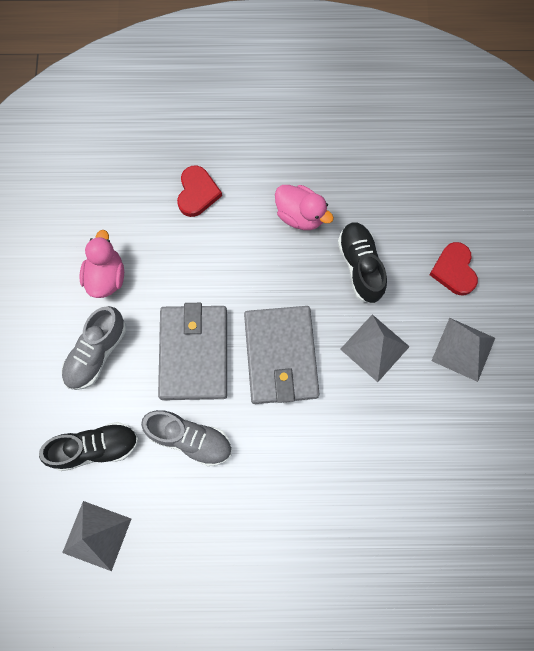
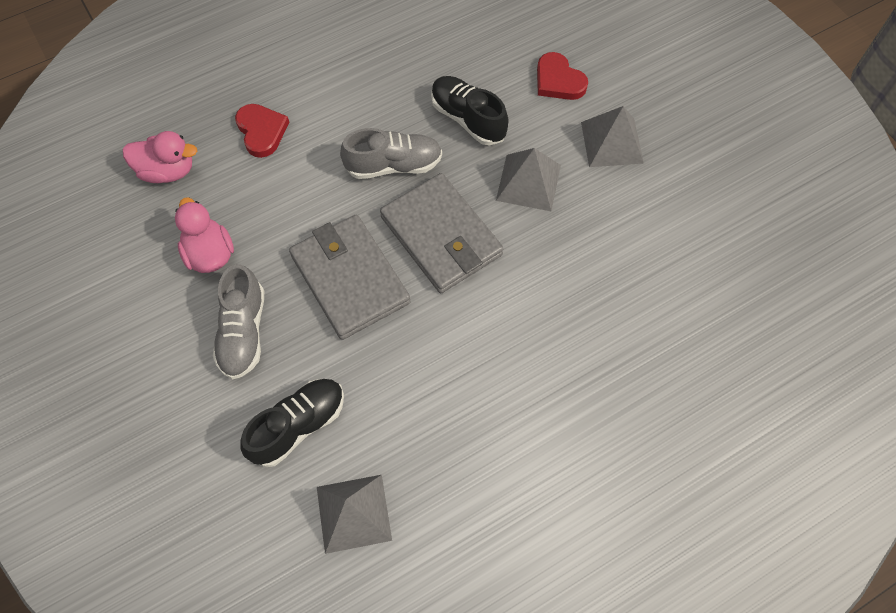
camera: 30 degrees left, 10 degrees down
grey shoe [141,410,232,466] -> grey shoe moved to [340,128,442,179]
pink duck [275,185,334,230] -> pink duck moved to [123,131,197,183]

